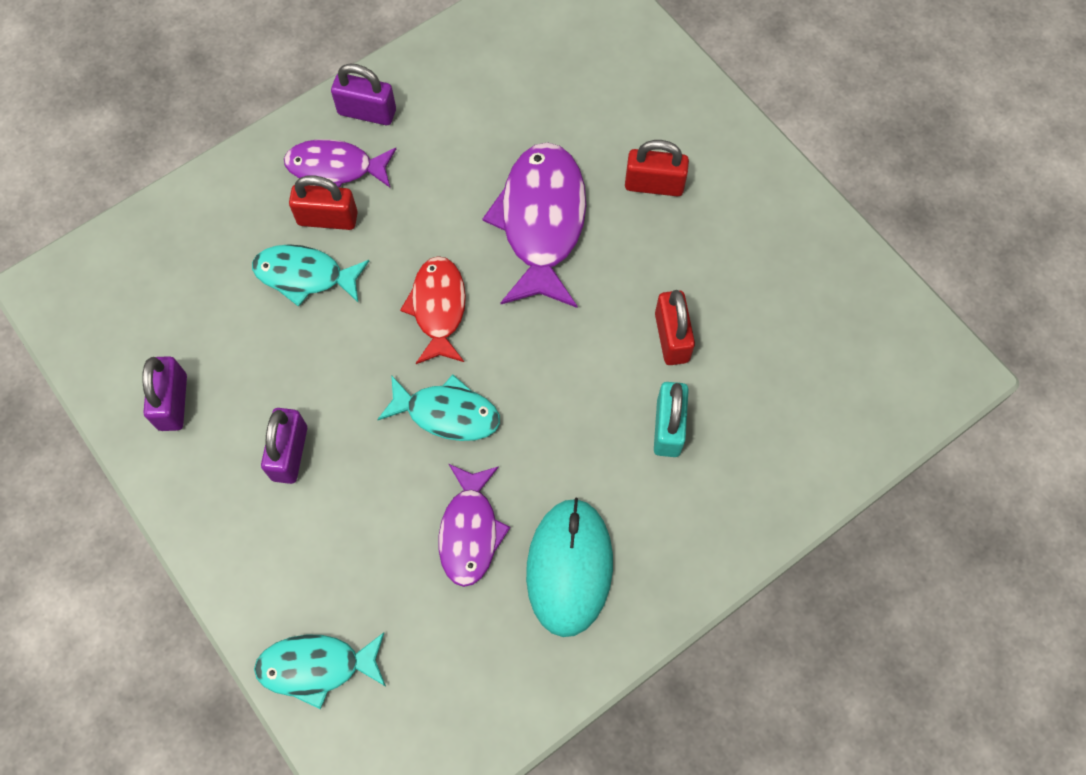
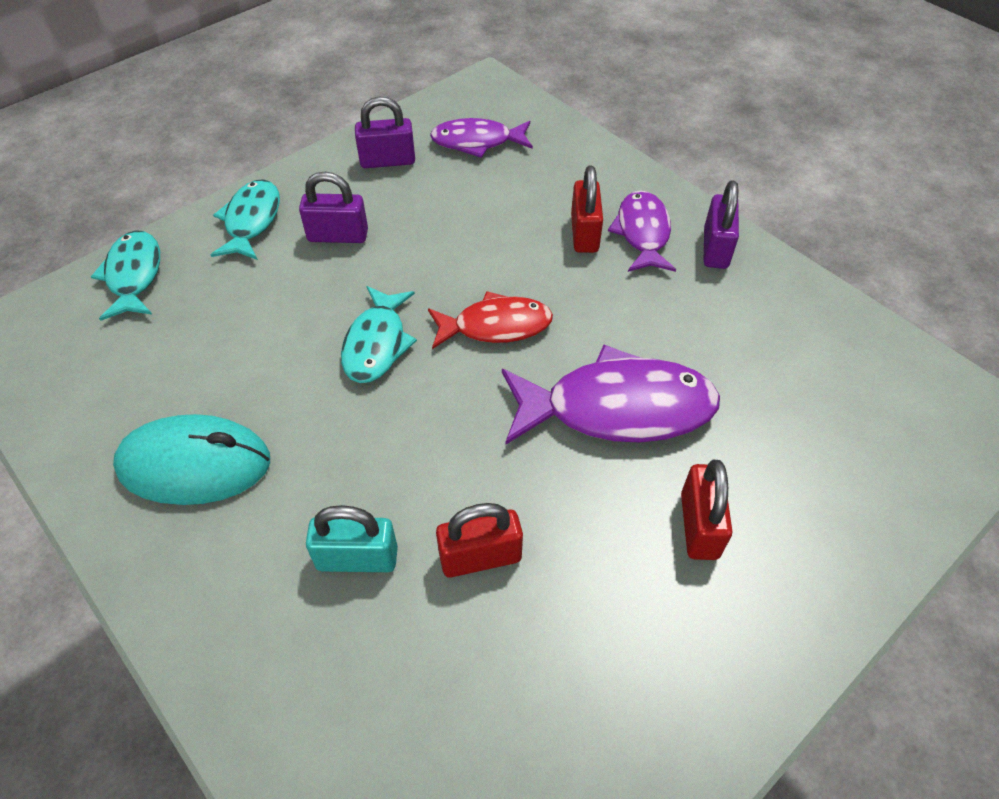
camera: 85 degrees right, 15 degrees down
turquoise fish [252,244,369,307] -> turquoise fish moved to [211,179,280,260]
purple fish [439,464,510,587] -> purple fish moved to [430,118,533,158]

